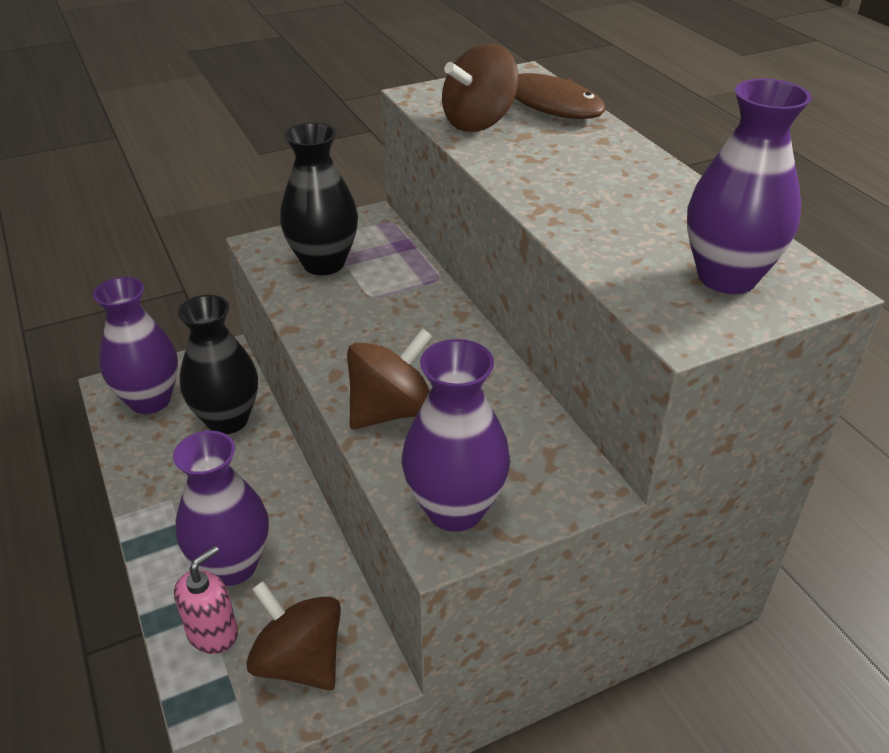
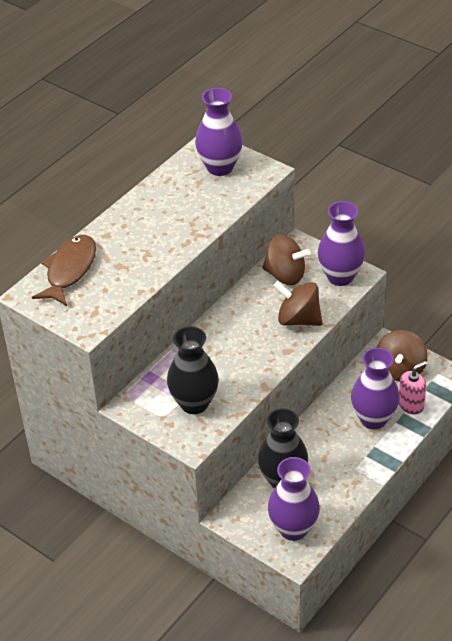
camera: 115 degrees left, 5 degrees up
pink soap dispenser [174,546,238,654] -> pink soap dispenser turned 135 degrees clockwise [399,361,427,415]
brown spinning top [442,44,519,132] -> brown spinning top moved to [262,235,311,285]

